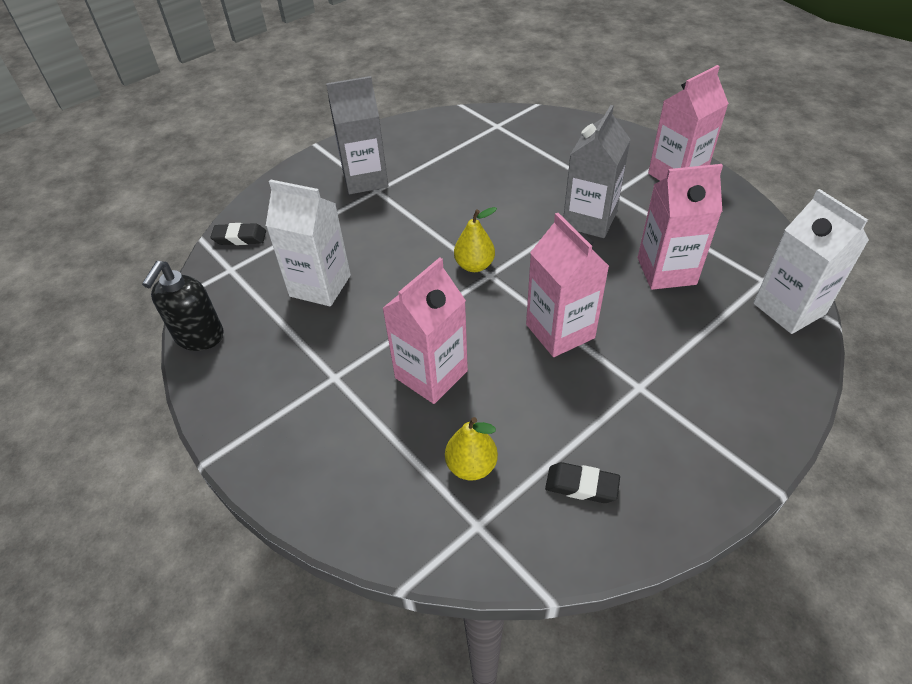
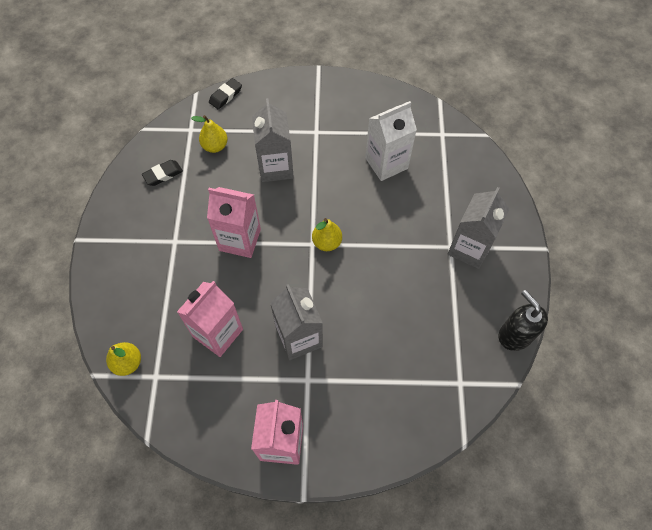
camera: 130 degrees right, 15 degrees up
black soap dispenser [142,261,224,351] -> black soap dispenser moved to [498,290,548,351]
black eraser [210,223,266,245] -> black eraser moved to [209,78,242,109]
pink carton [382,257,468,404] -> grey carton [252,98,294,182]
white carton [753,189,869,334] -> yellow pear [106,342,141,376]

